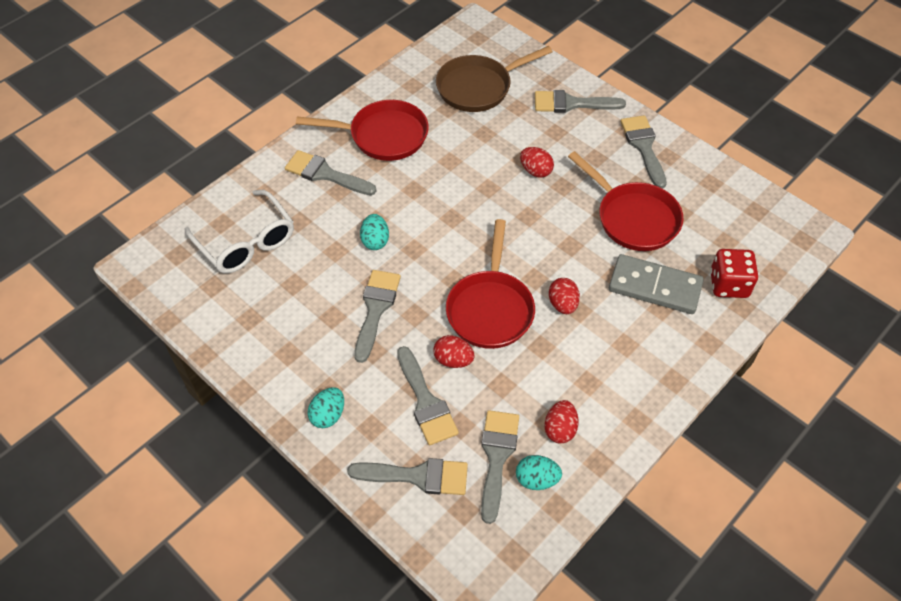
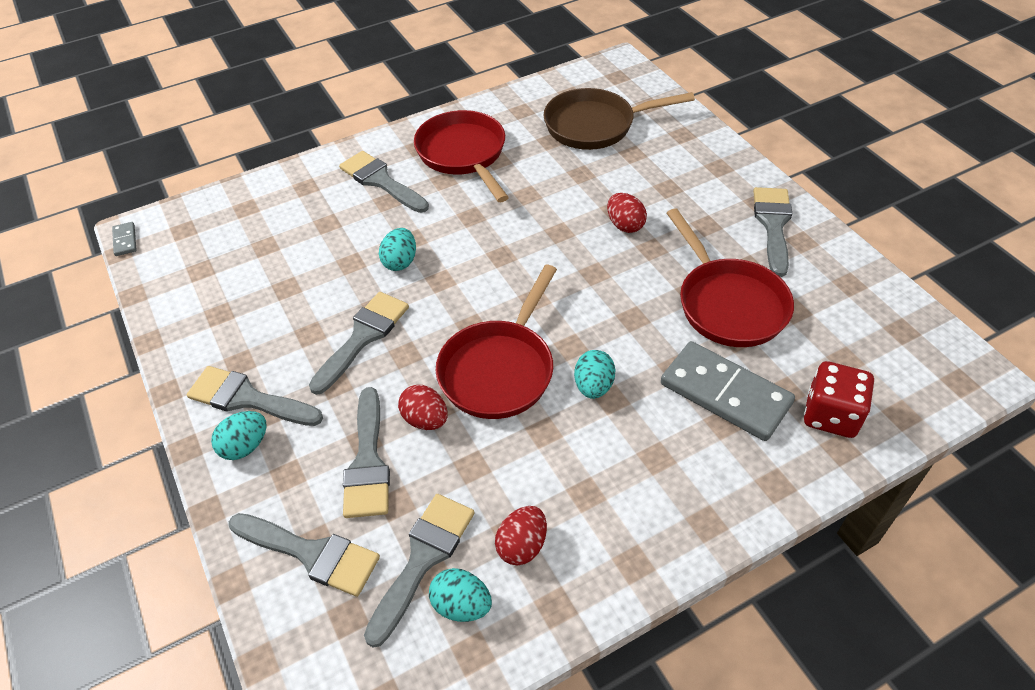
camera: 20 degrees right, 5 degrees down
white glasses [184,190,294,273] -> none
red pan [296,100,429,161] -> red pan turned 135 degrees counterclockwise [414,110,509,202]
grey brush [535,90,626,113] -> grey brush moved to [187,366,323,426]
red egg [549,278,580,314] -> turquoise egg [574,350,616,399]
none -> grey domino [112,222,137,256]

